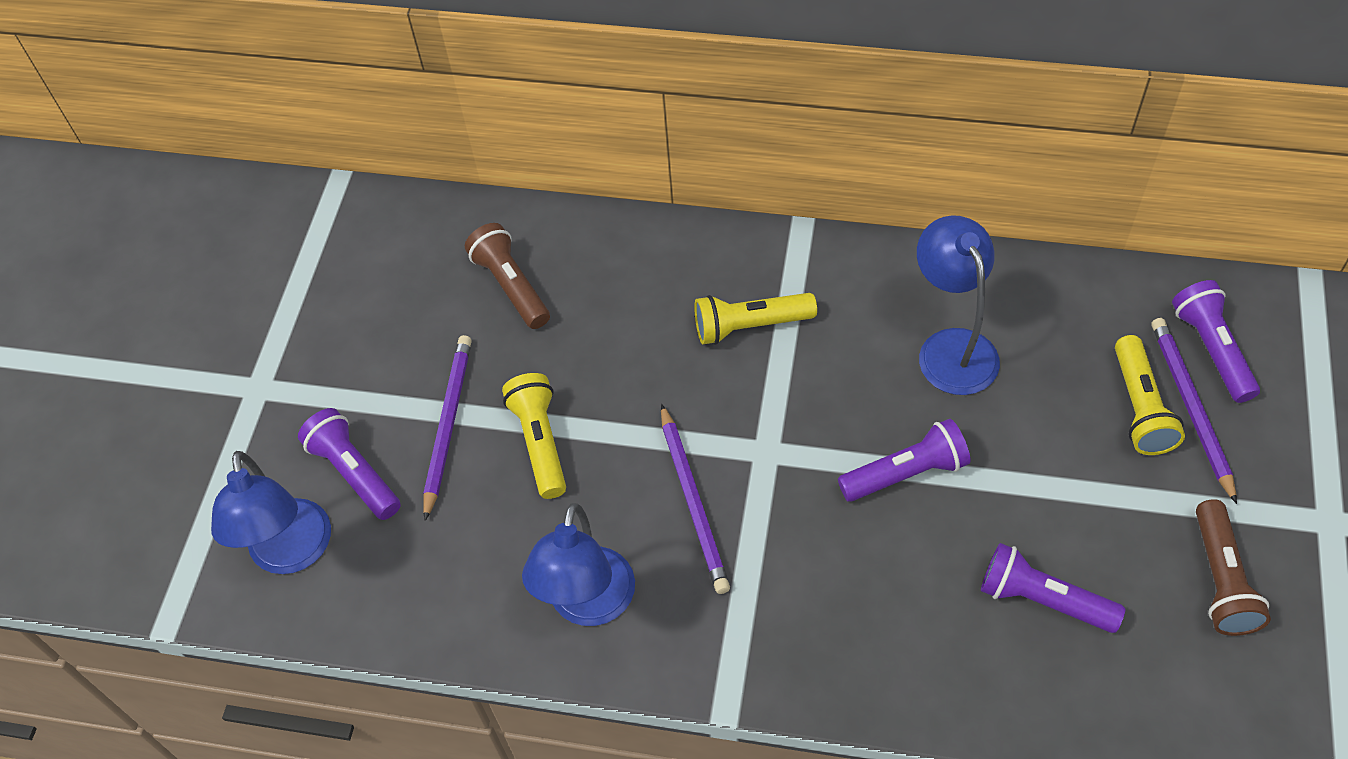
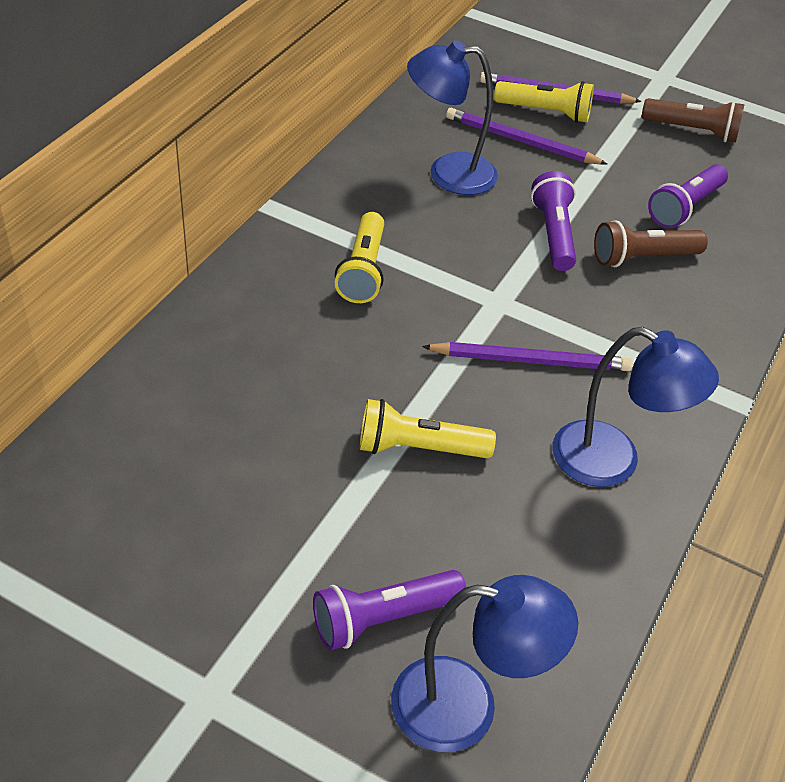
camera: 80 degrees left, 10 degrees down
purple pencil [423,335,472,521] -> purple pencil moved to [446,108,607,164]
brown flashlight [465,223,550,329] -> brown flashlight moved to [594,220,708,267]
purple flashlight [1172,280,1260,403] -> none

